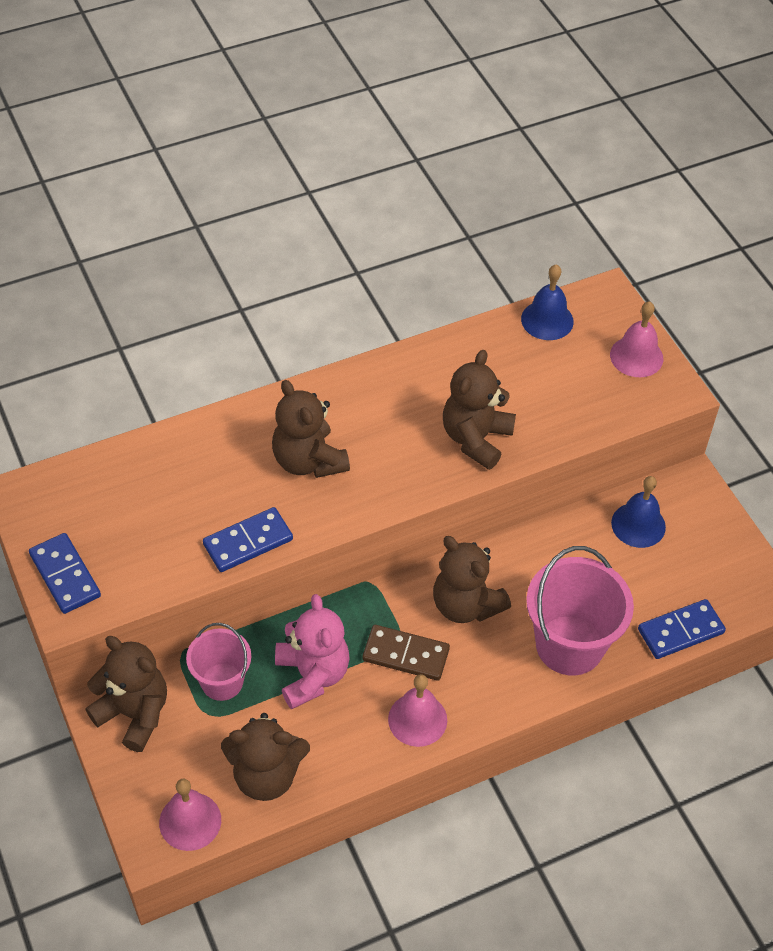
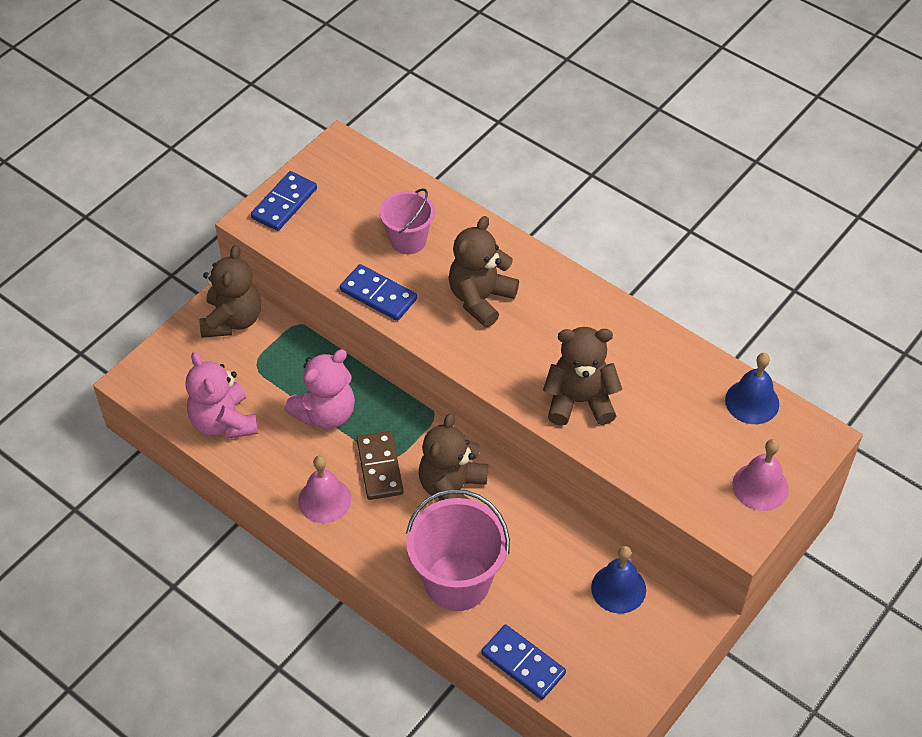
camera: 65 degrees right, 0 degrees up
pink bell [159,778,221,851] -> none
pink bucket [186,623,251,701] -> pink bucket moved to [380,188,435,254]
brown teddy bear [221,713,310,801] -> pink teddy bear [185,352,258,439]

